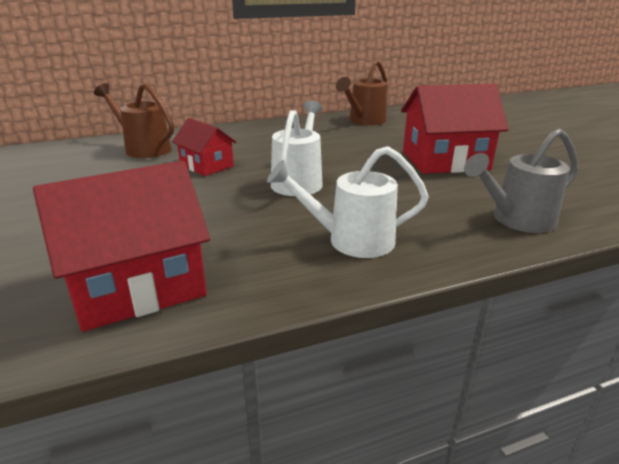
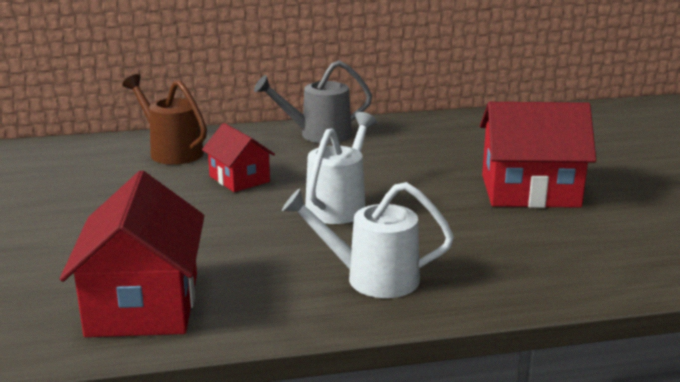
camera: 10 degrees right, 5 degrees down
red house [33,161,210,332] -> red house turned 75 degrees counterclockwise [60,170,204,337]
brown watering can [336,60,388,125] -> none
grey watering can [464,129,578,233] -> grey watering can moved to [254,60,372,144]

